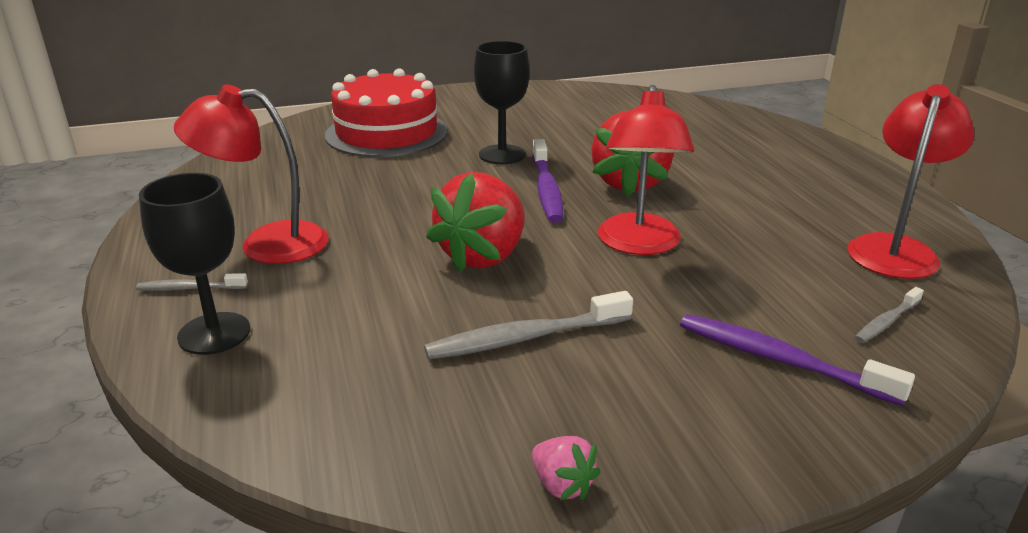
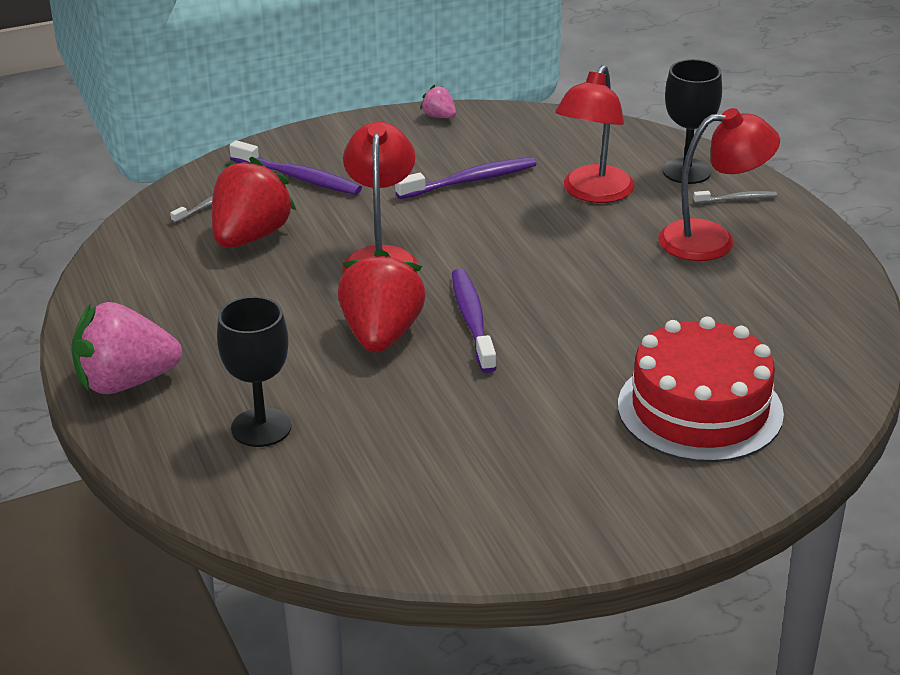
camera: 175 degrees right, 5 degrees up
grey toothbrush [424,291,633,360] -> purple toothbrush [395,157,536,199]
red strawberry [426,172,525,272] -> red strawberry moved to [212,156,296,248]
black goblet [474,41,530,164] -> black goblet moved to [217,296,292,447]
red lamp [847,84,974,279] -> red lamp moved to [555,65,635,203]
none -> pink strawberry [71,302,182,394]

